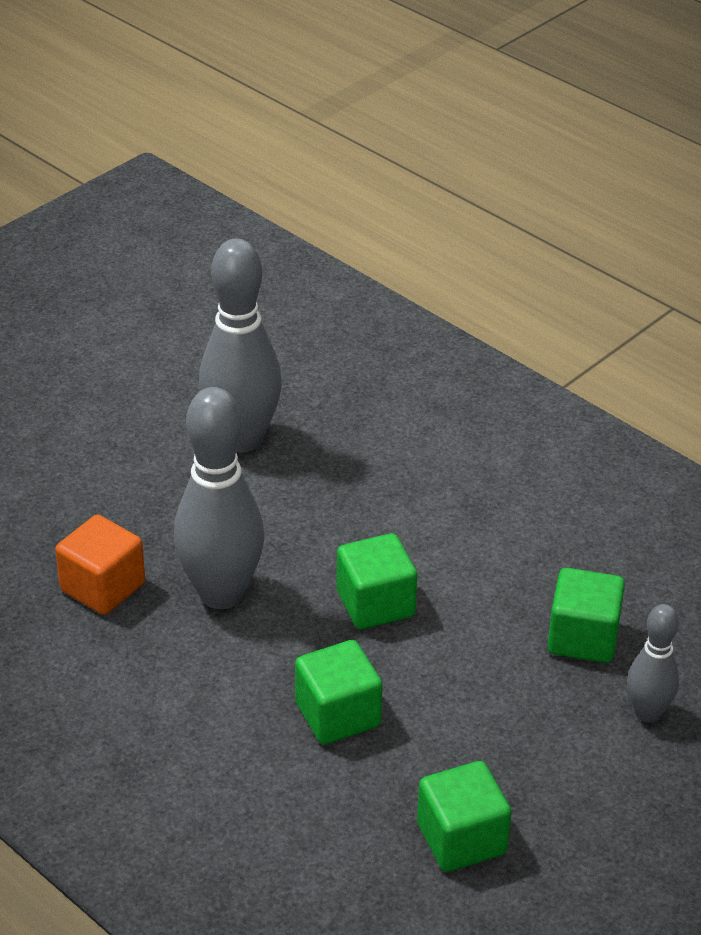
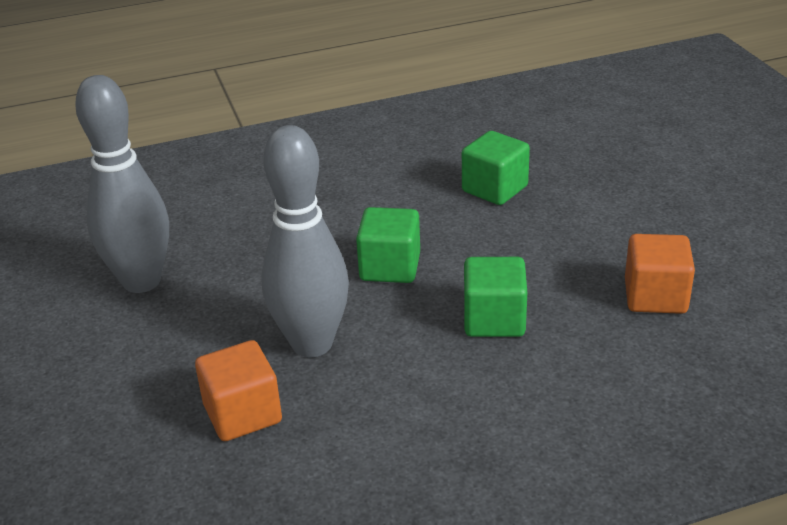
camera: 60 degrees left, 5 degrees down
green cube [417,761,512,872] -> orange cube [625,234,695,314]
grey bowling pin [627,604,679,723] -> none

